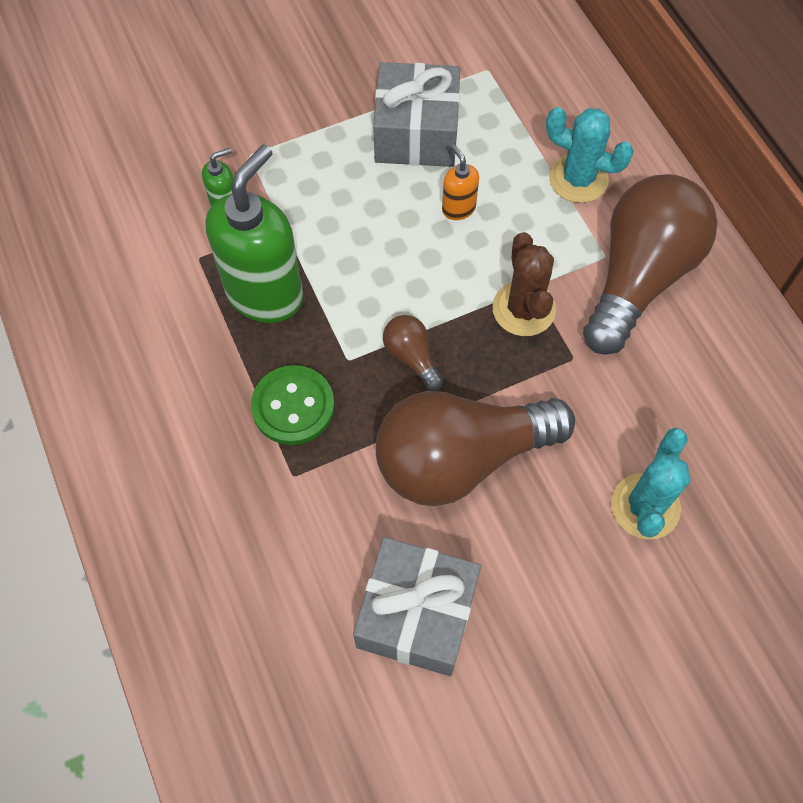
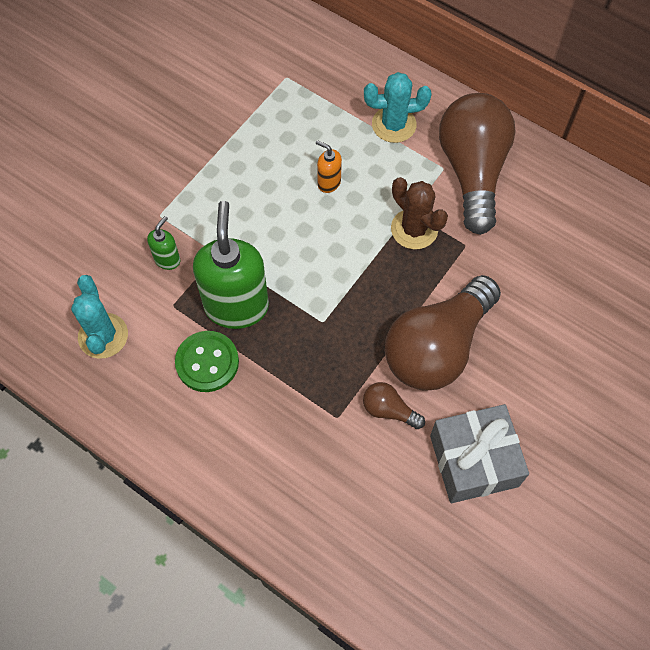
camera: 30 degrees left, 0 degrees up
green button [251,365,335,445] -> green button moved to [175,331,239,392]
grey gift [373,62,460,167] -> none
brown light bulb [383,315,443,391] -> brown light bulb moved to [363,382,425,429]
turquoise cactus [611,428,691,540] -> turquoise cactus moved to [71,275,128,359]

